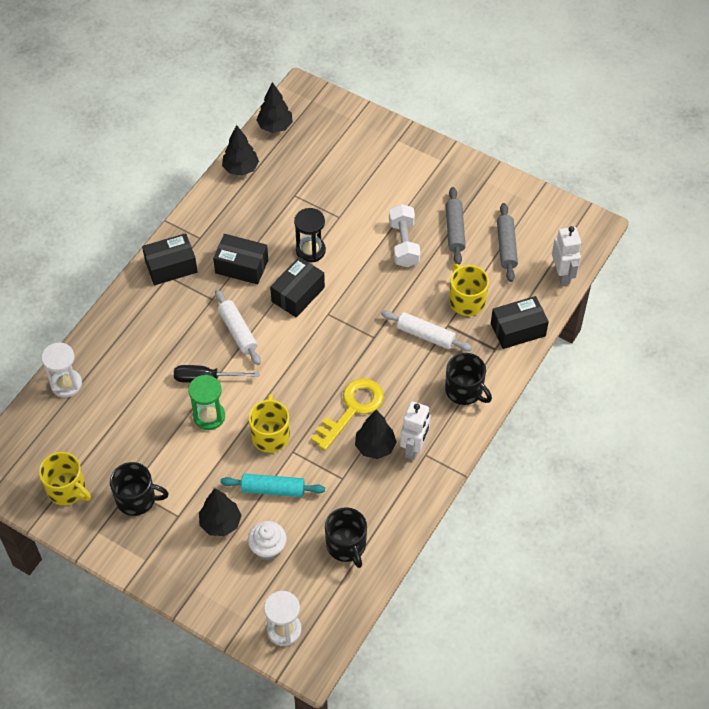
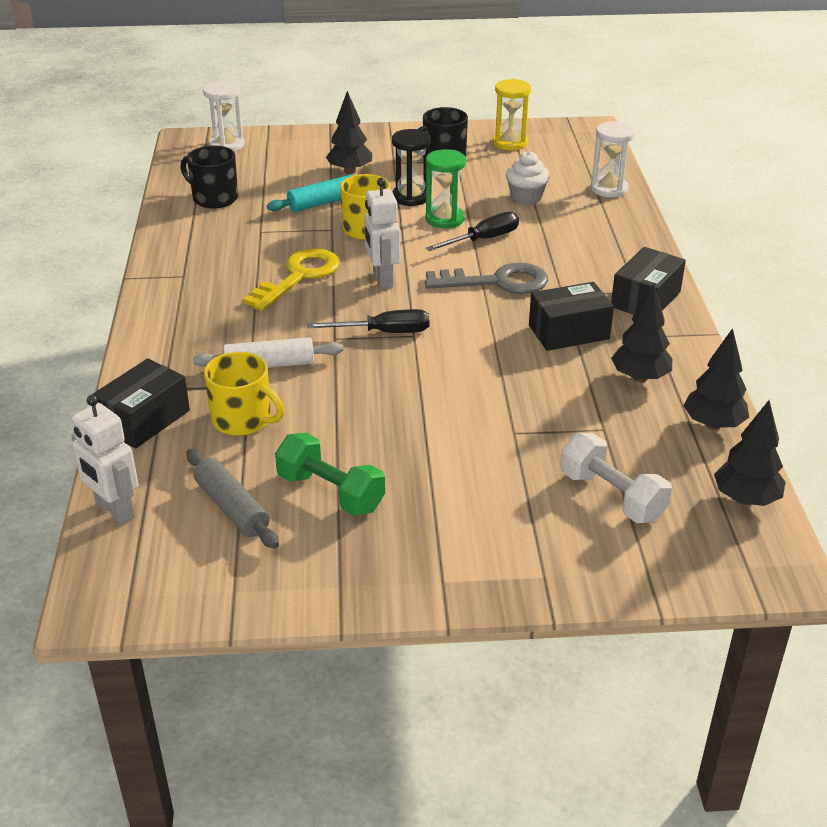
camera: 145 degrees right, 20 degrees down
yellow mug [39,452,91,505] -> yellow hourglass [493,79,531,151]
white rolling pin [215,290,261,365] -> grey key [425,262,548,294]
white cupcake [248,521,287,561] -> white cupcake moved to [506,151,550,205]
black box [270,257,325,317] -> none
black hourglass [294,208,326,263] -> black hourglass moved to [392,129,431,206]
yellow key [311,378,384,451] -> yellow key turned 150 degrees counterclockwise [243,248,340,311]
black tree [355,410,397,459] -> black tree moved to [611,284,672,382]
white dumbbell [389,204,421,267] -> white dumbbell moved to [560,433,672,523]
white robot [400,401,431,460] -> white robot moved to [364,178,400,289]
black mug [445,353,492,405] -> none
grey rolling pin [446,187,466,265] -> green dumbbell [275,433,385,516]
none -> black screwdriver [307,309,429,333]

